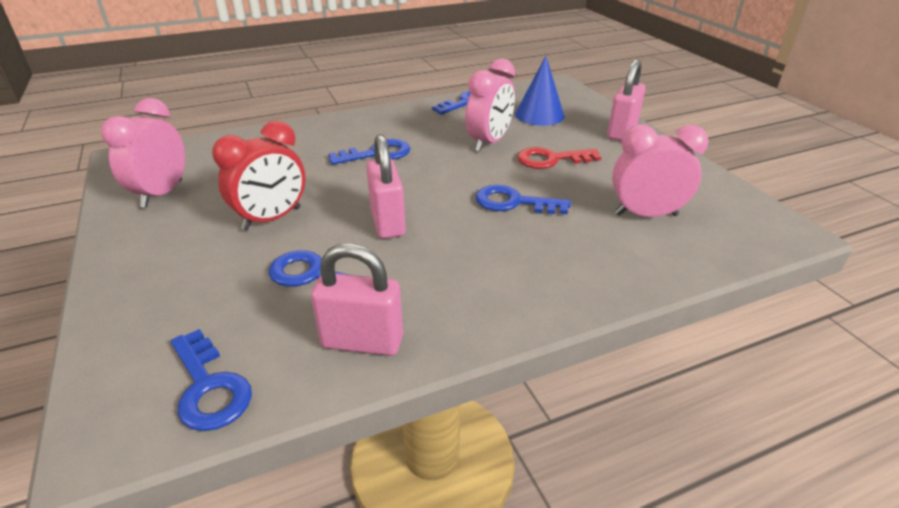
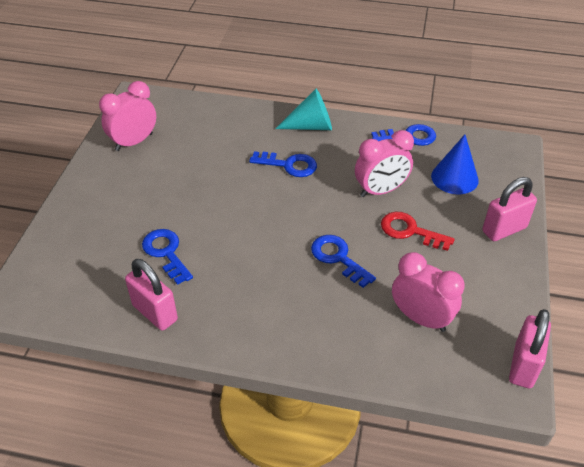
camera: 35 degrees right, 10 degrees up
blue key [171,329,252,431] -> none
red clock [212,121,306,230] -> none
pink padlock [366,134,406,239] -> pink padlock moved to [509,309,551,388]
none -> turquoise cone [275,89,332,130]

